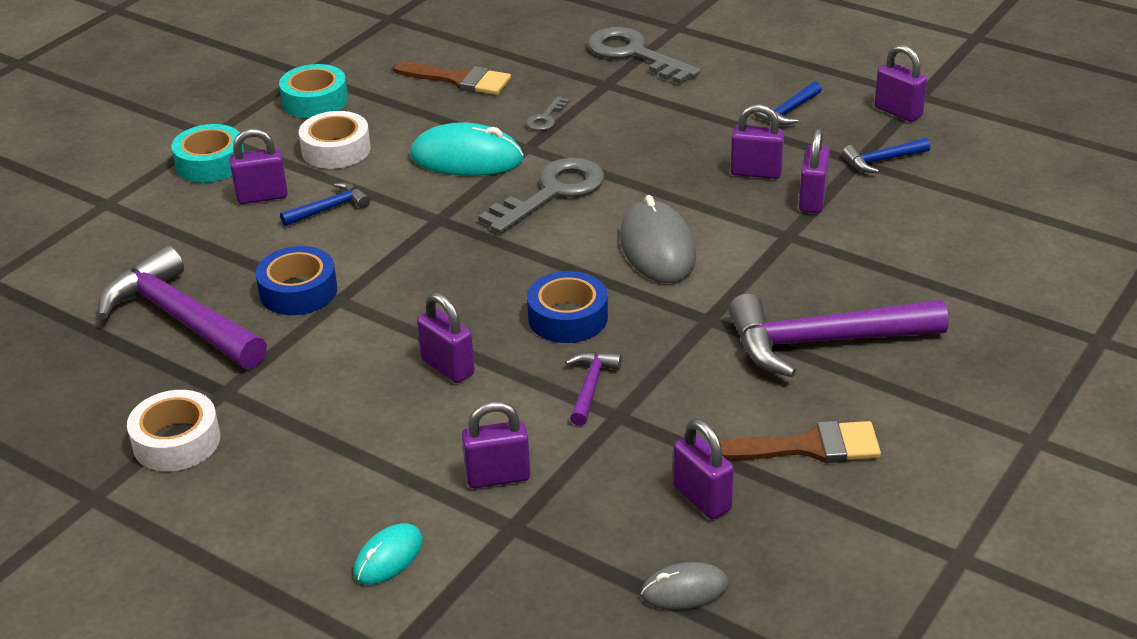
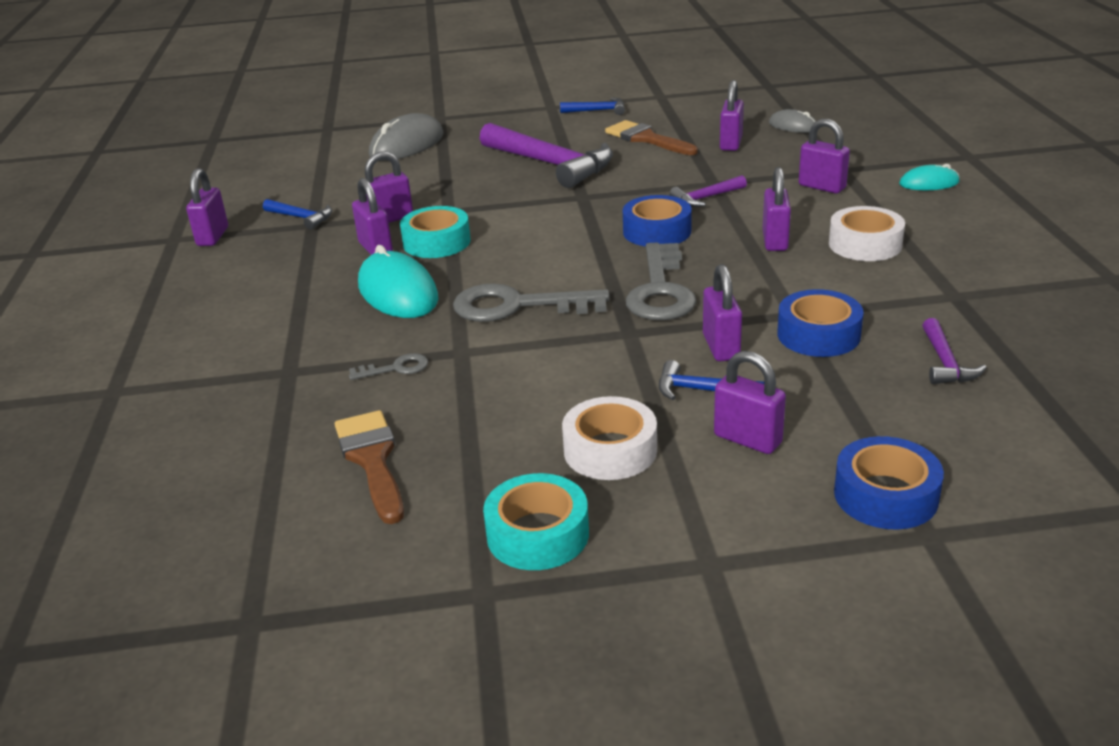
camera: 130 degrees left, 5 degrees down
purple hammer [98,245,267,369] -> purple hammer [922,318,987,384], size x0.47
white tape [127,390,220,471] -> white tape moved to [829,206,905,261]
turquoise tape [171,124,244,183] -> turquoise tape moved to [400,206,471,258]
turquoise mouse [410,122,524,176] -> turquoise mouse moved to [358,245,438,318]
grey key [588,27,700,84] -> grey key moved to [626,243,696,320]
grey mouse [620,195,696,283] -> grey mouse moved to [369,113,444,161]
blue hammer [754,81,822,125] -> blue hammer moved to [560,97,625,115]
none -> purple padlock [703,264,742,362]
none -> blue tape [834,436,944,530]

